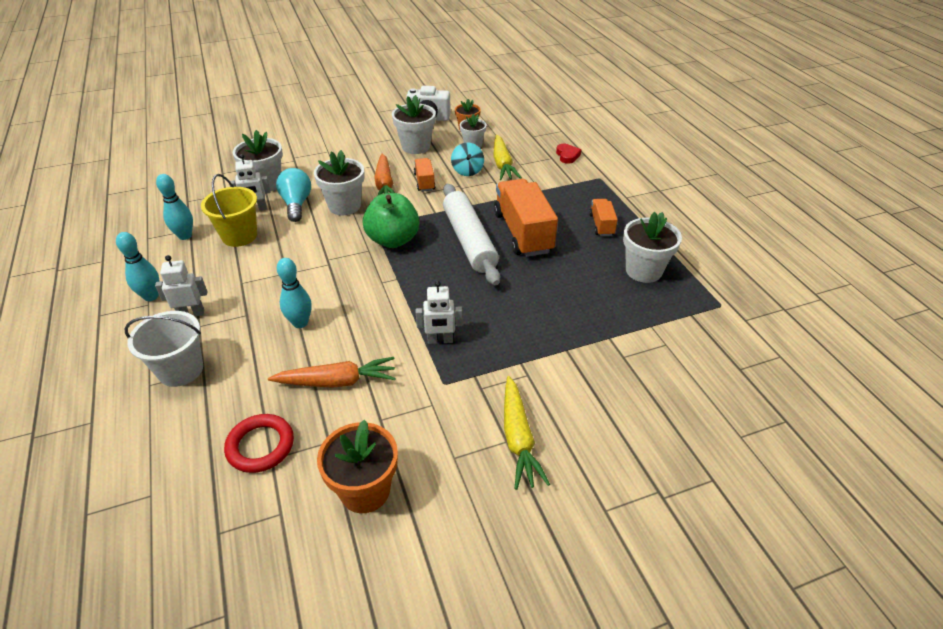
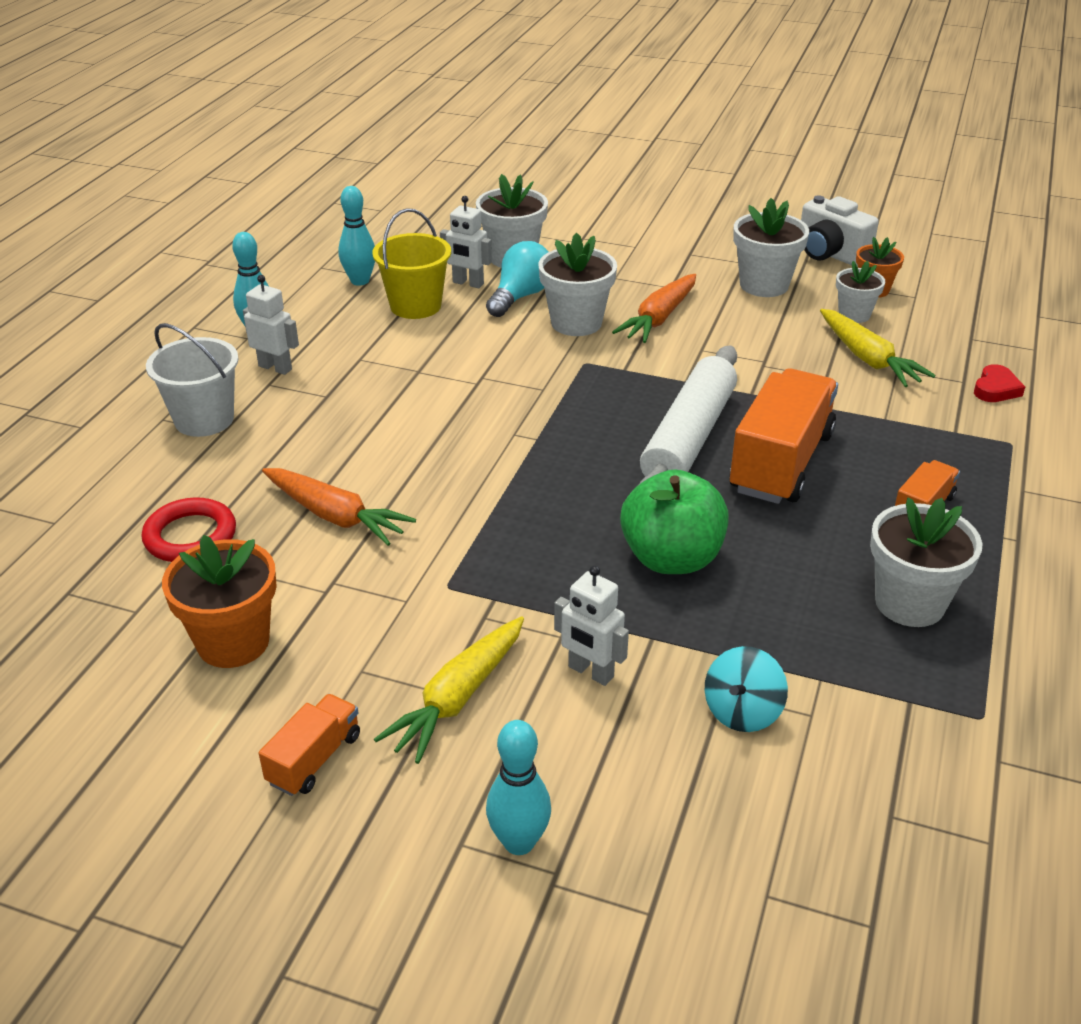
camera: 40 degrees right, 5 degrees down
turquoise bowling pin [277,258,312,328] -> turquoise bowling pin moved to [486,720,551,855]
green apple [363,193,419,248] -> green apple moved to [620,469,729,574]
orange truck [414,158,436,192] -> orange truck moved to [259,694,360,796]
white robot [416,281,462,344] -> white robot moved to [554,565,629,686]
turquoise spinning top [451,142,484,176] -> turquoise spinning top moved to [705,646,788,732]
yellow carrot [494,135,521,180] -> yellow carrot turned 60 degrees counterclockwise [820,309,936,387]

